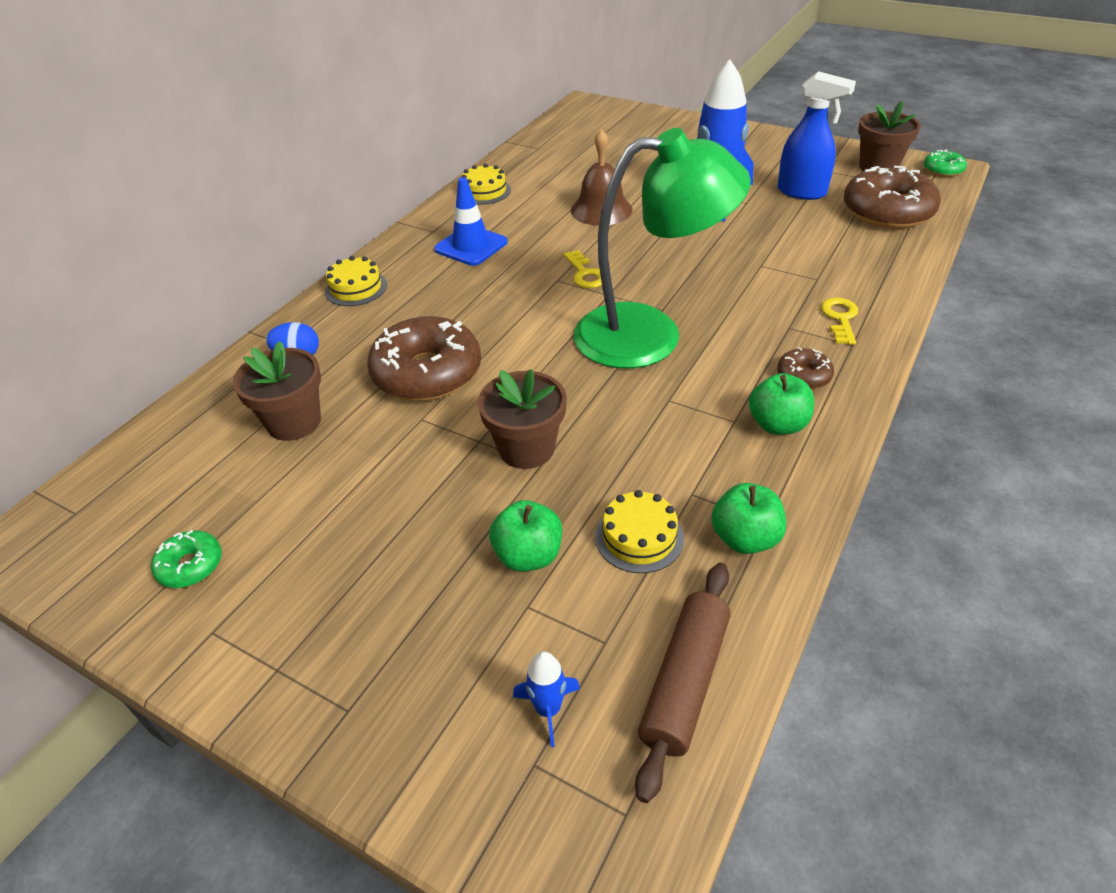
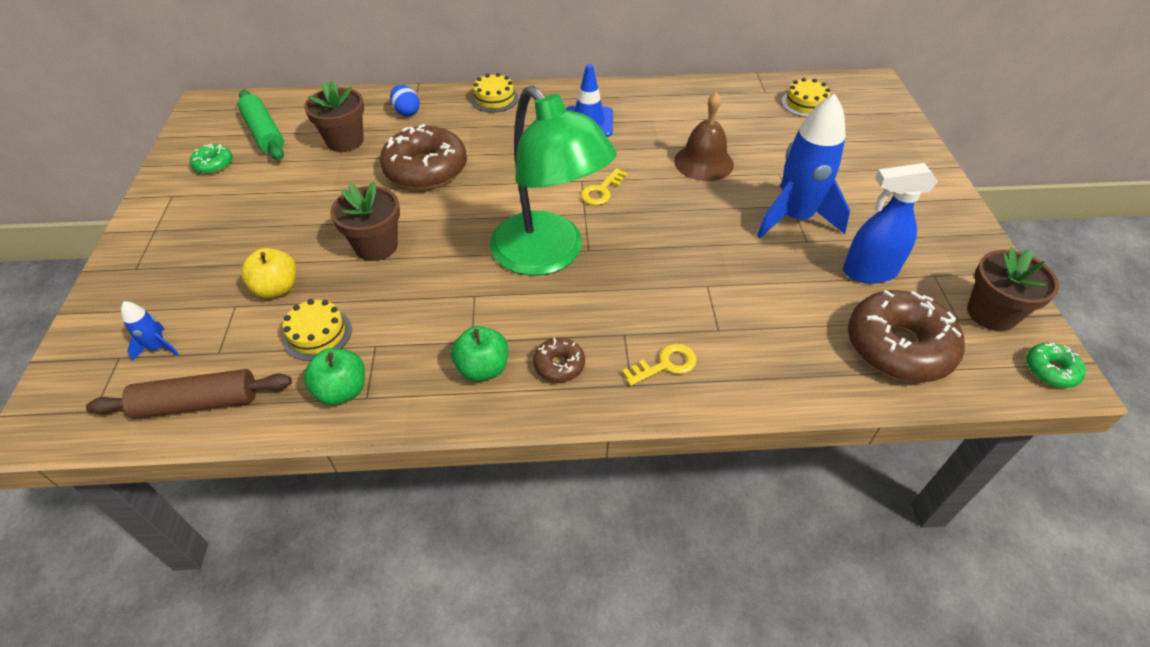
camera: 55 degrees right, 5 degrees up
yellow cake [461,164,511,205] -> yellow cake moved to [782,78,830,117]
green apple [489,500,562,572] -> yellow apple [241,248,297,298]
blue spray bottle [777,71,856,200] -> blue spray bottle turned 90 degrees clockwise [843,163,938,284]
none -> green rolling pin [238,90,284,160]

